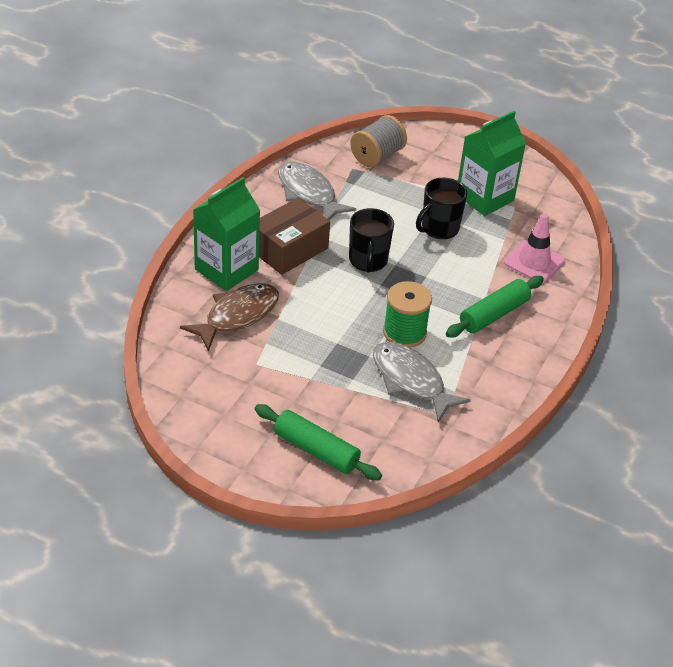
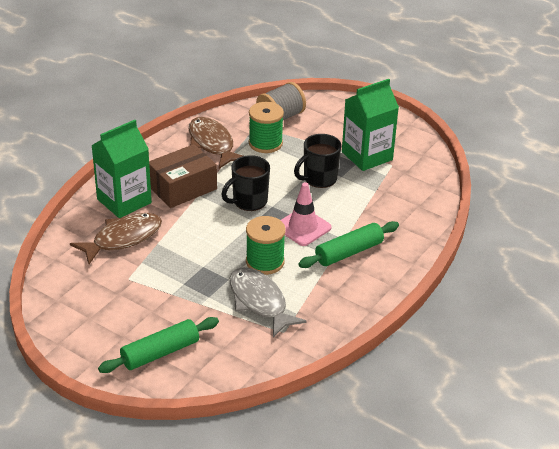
camera: 10 degrees right, 5 degrees down
green rolling pin [255,404,382,480] -> green rolling pin turned 75 degrees counterclockwise [98,317,219,373]
grey fish [278,161,356,220] -> brown fish [189,117,243,169]
black mug [349,208,394,273] -> black mug turned 45 degrees clockwise [221,155,270,211]
pink traffic cone [504,214,565,283] -> pink traffic cone moved to [281,182,332,246]
none -> green spool [249,102,284,153]

